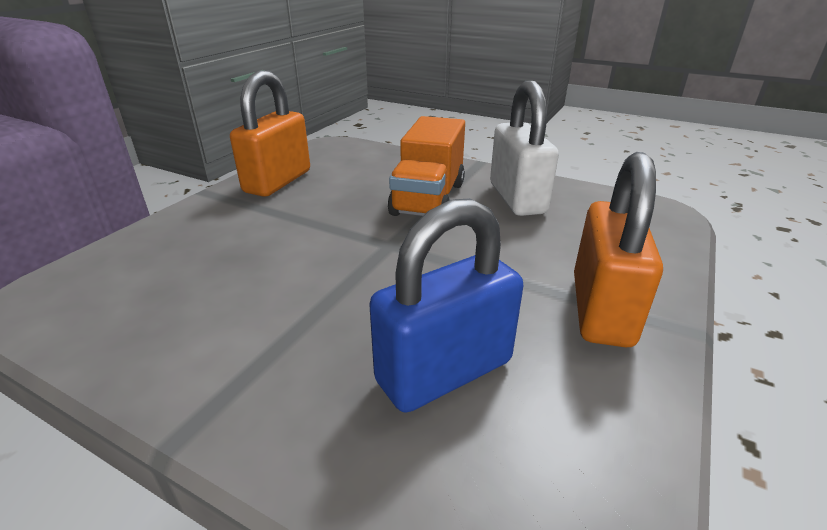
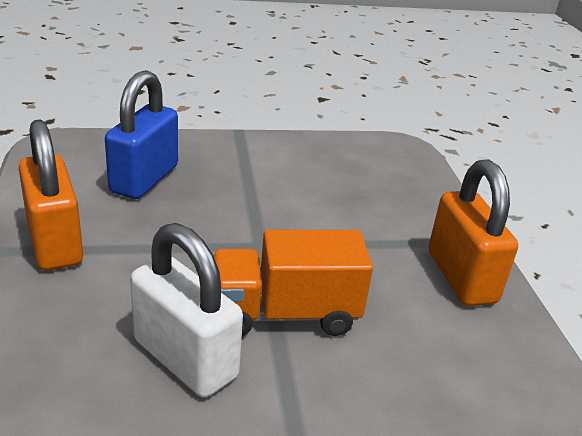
camera: 140 degrees right, 0 degrees up
orange truck [388,116,465,216] -> orange truck turned 75 degrees counterclockwise [212,229,373,337]

